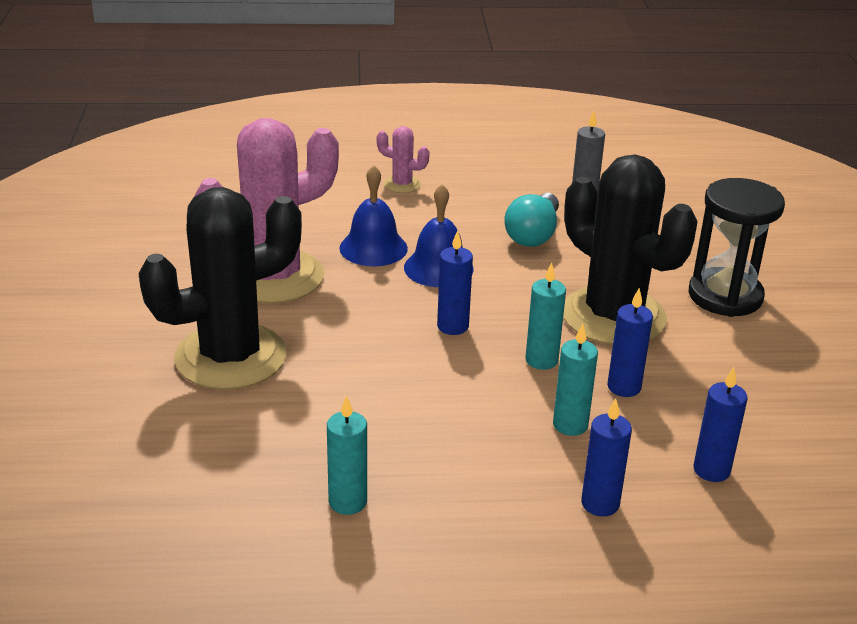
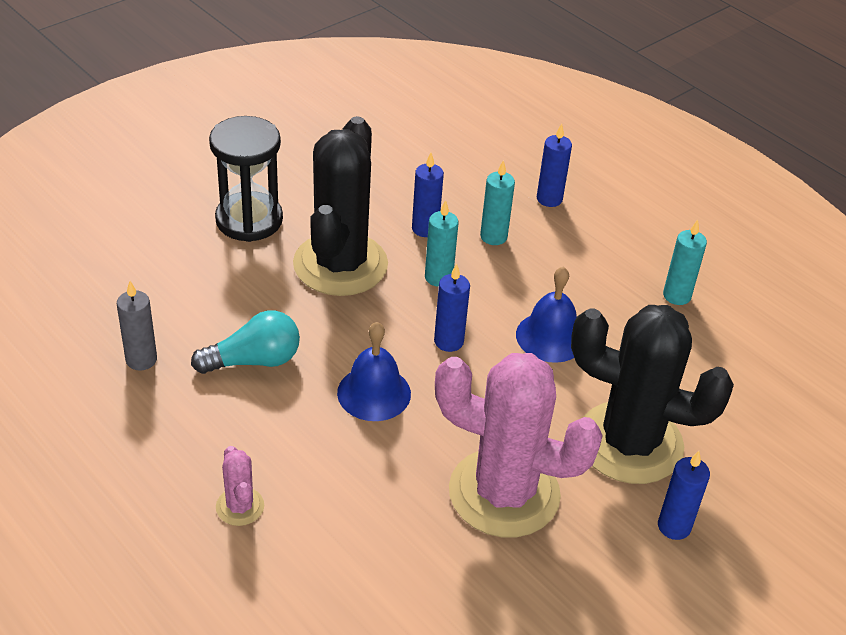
camera: 130 degrees left, 10 degrees up
blue bell [339,165,408,266] -> blue bell moved to [516,267,577,363]
blue candle [693,367,748,482] -> blue candle moved to [658,451,710,540]

